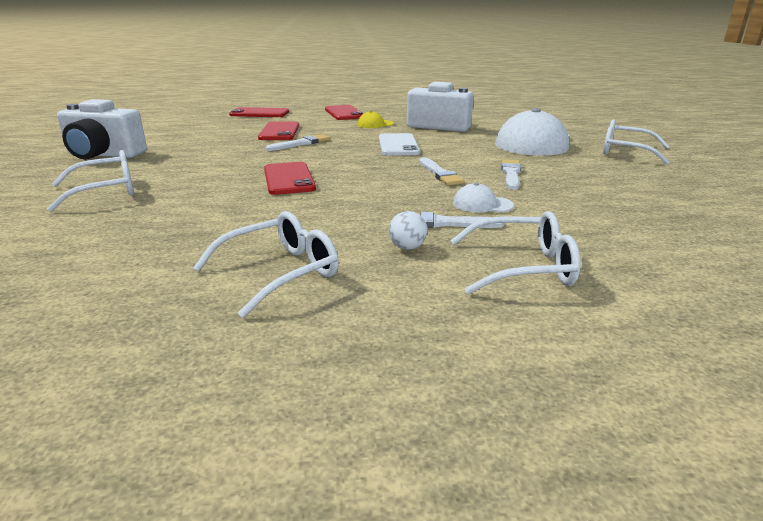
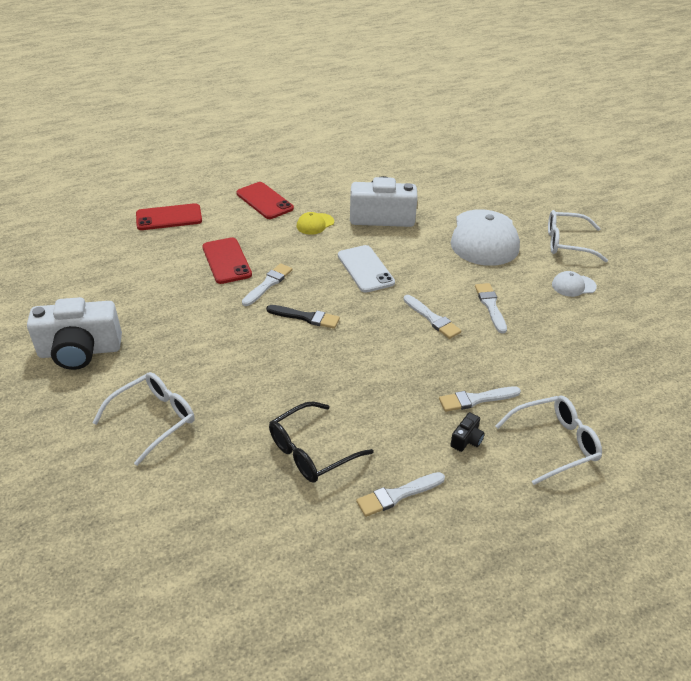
camera: 20 degrees left, 15 degrees up
white glasses [193,211,339,318] -> white brush [356,472,445,517]
red phone [264,162,316,195] -> none
white ball [389,211,427,250] -> black camera [450,412,485,452]
white cap [453,183,514,212] -> white cap moved to [552,271,597,297]
none -> black brush [266,305,340,329]
none -> black glasses [269,401,374,483]

